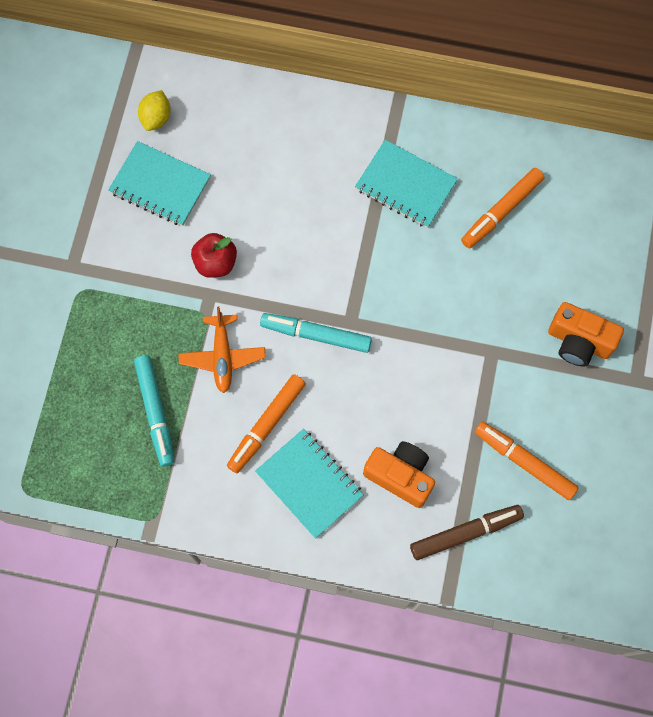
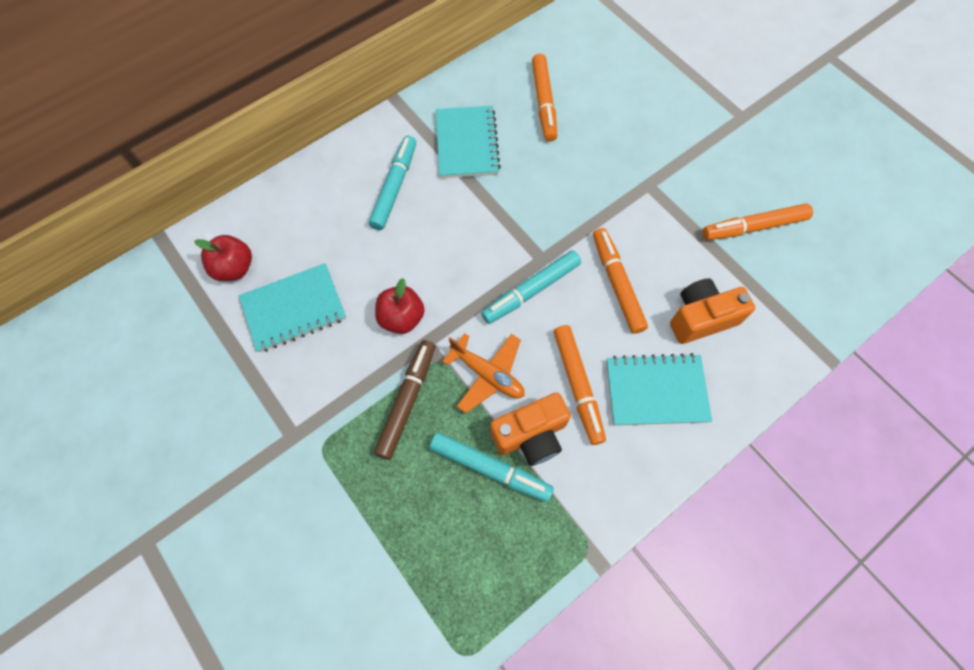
camera: 50 degrees left, 5 degrees down
yellow lemon [138,90,171,131] -> red apple [194,235,252,281]
turquoise notebook [355,140,458,228] -> turquoise notebook turned 75 degrees counterclockwise [436,106,501,178]
brown marker [410,505,524,560] -> brown marker moved to [374,340,435,460]
orange camera [548,302,624,367] -> orange camera moved to [490,392,571,466]
none -> turquoise marker [369,136,416,230]
none -> orange marker [593,228,648,334]

